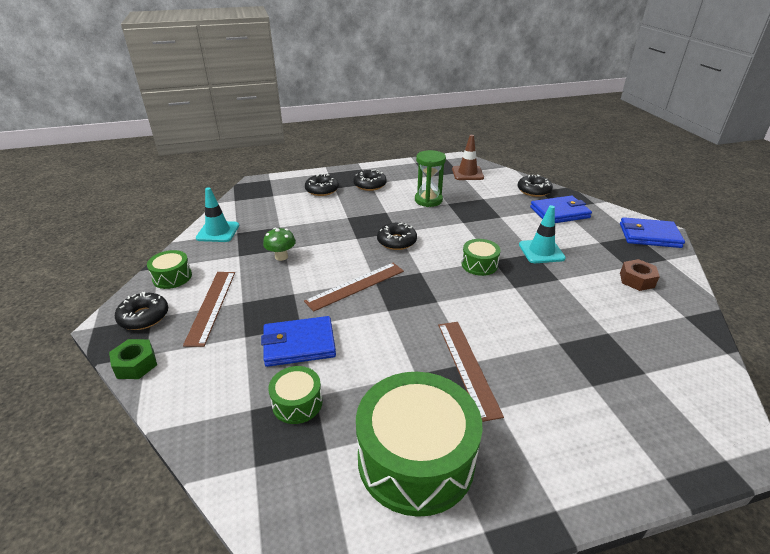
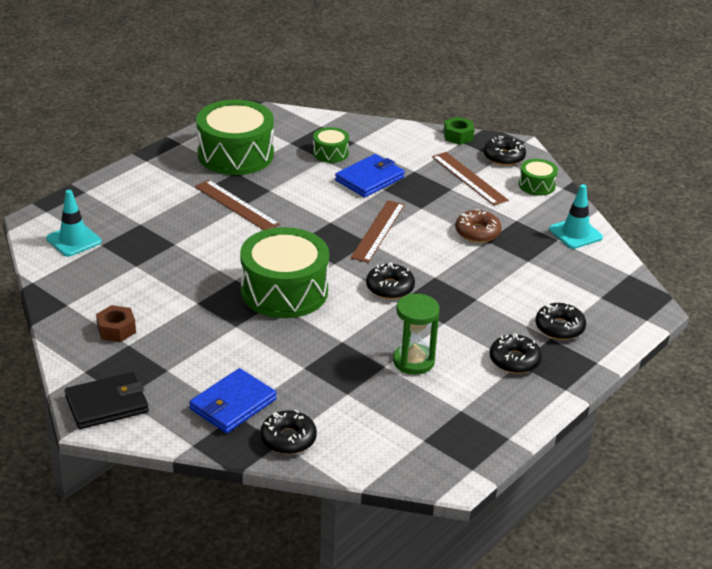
camera: 145 degrees right, 0 degrees up
green mushroom [263,228,296,261] -> brown donut [455,209,502,242]
brown traffic cone [452,135,484,180] -> none
green drum [461,239,501,276] -> green drum [240,227,329,318], size x2.10
turquoise traffic cone [519,205,566,263] -> turquoise traffic cone moved to [46,190,102,257]
blue wallet [620,217,685,248] -> black wallet [65,372,149,429]

